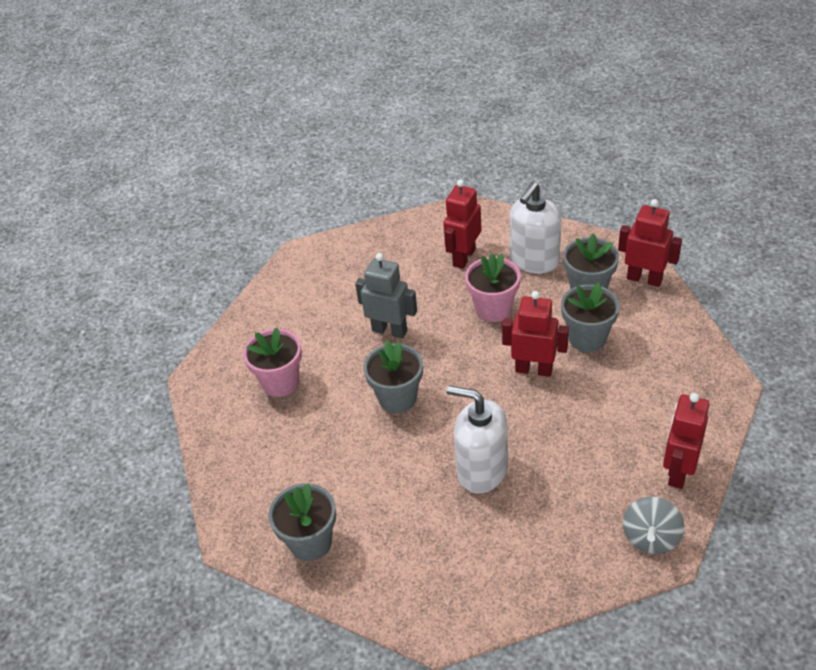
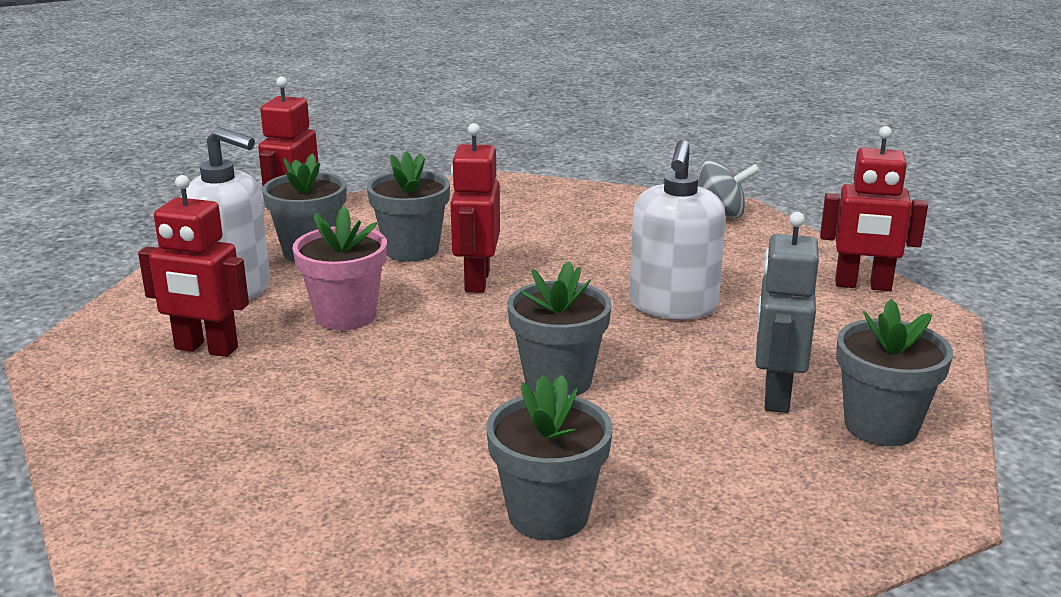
camera: 105 degrees left, 20 degrees down
pink flower pot [243,328,302,397] -> grey flower pot [486,375,613,540]
grey robot [355,253,417,338] -> grey robot moved to [756,212,819,413]
red robot [663,393,710,489] -> red robot moved to [820,126,928,291]

